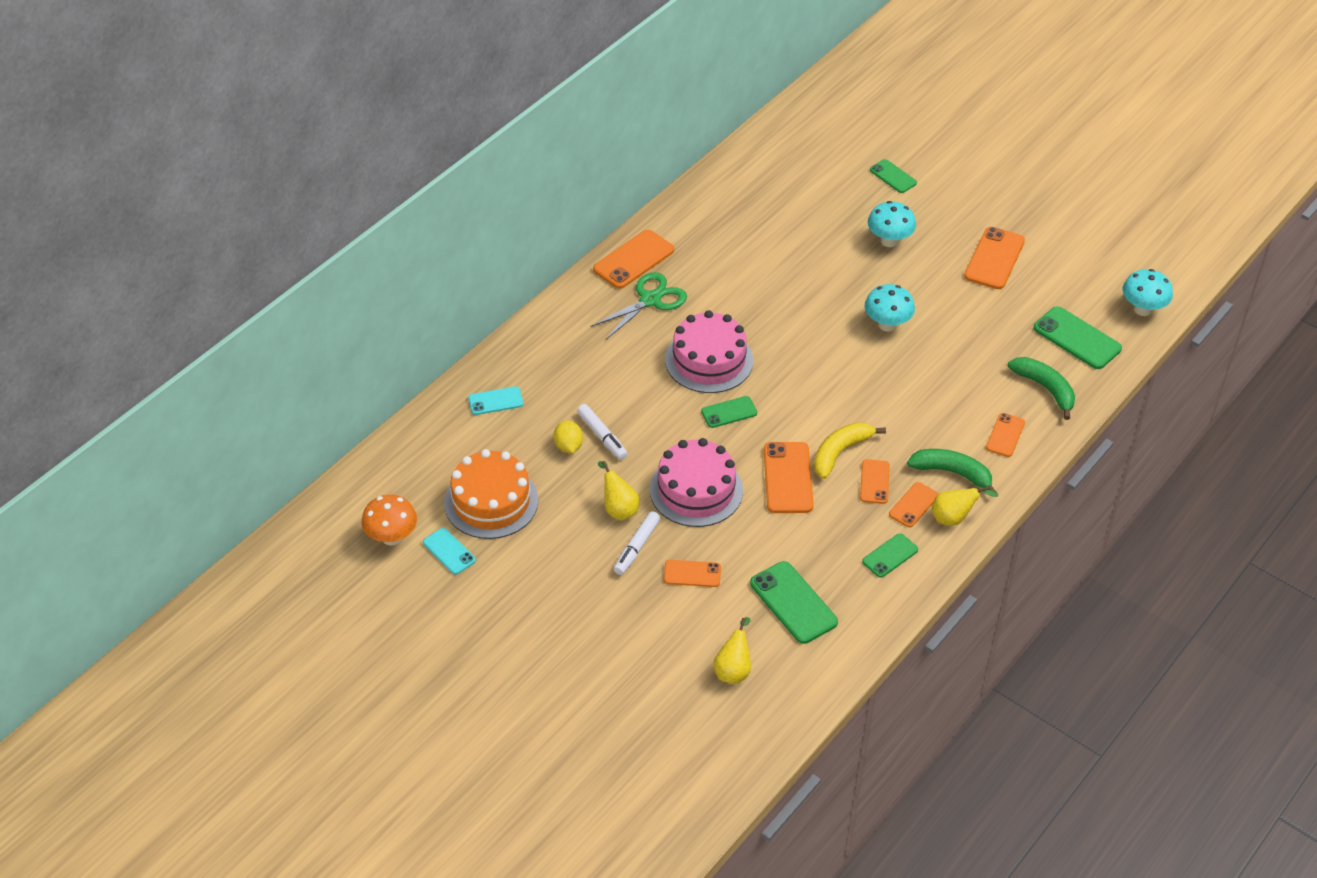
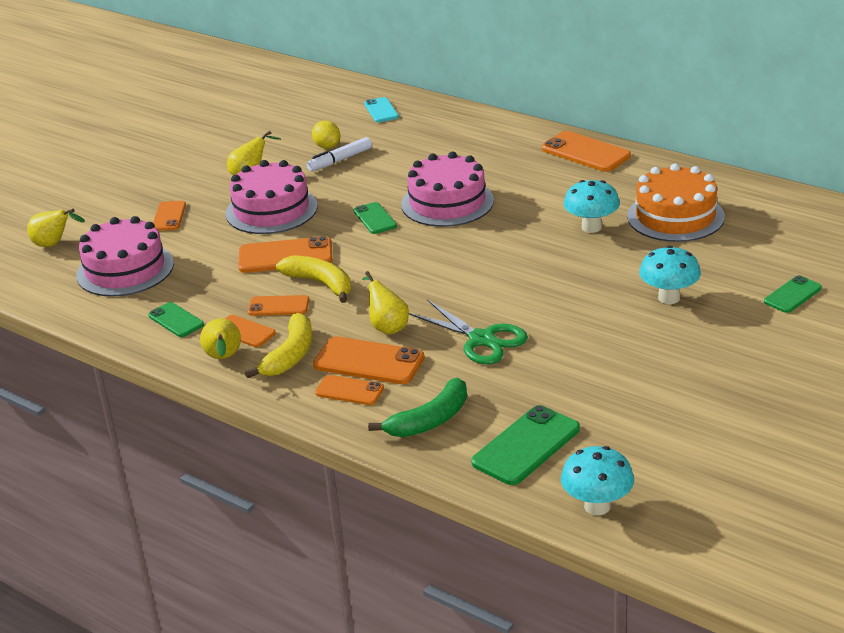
camera: 90 degrees right, 15 degrees down
orange mushroom [361,495,417,546] -> none
turquoise phone [423,528,476,575] -> none
orange cake [444,449,538,539] -> orange cake moved to [627,163,725,242]
yellow lemon [554,420,583,453] -> yellow lemon turned 75 degrees clockwise [312,121,340,149]
green scissors [590,272,687,340] -> green scissors moved to [409,300,528,364]
white marker [614,511,660,575] -> none
green phone [750,561,838,644] -> pink cake [76,216,174,297]
turquoise mushroom [865,284,915,331] -> turquoise mushroom moved to [564,180,620,233]
green banana [907,449,997,493] -> yellow banana [245,313,312,378]
orange phone [964,227,1025,289] -> orange phone moved to [313,336,425,384]
none -> yellow pear [362,271,409,334]

